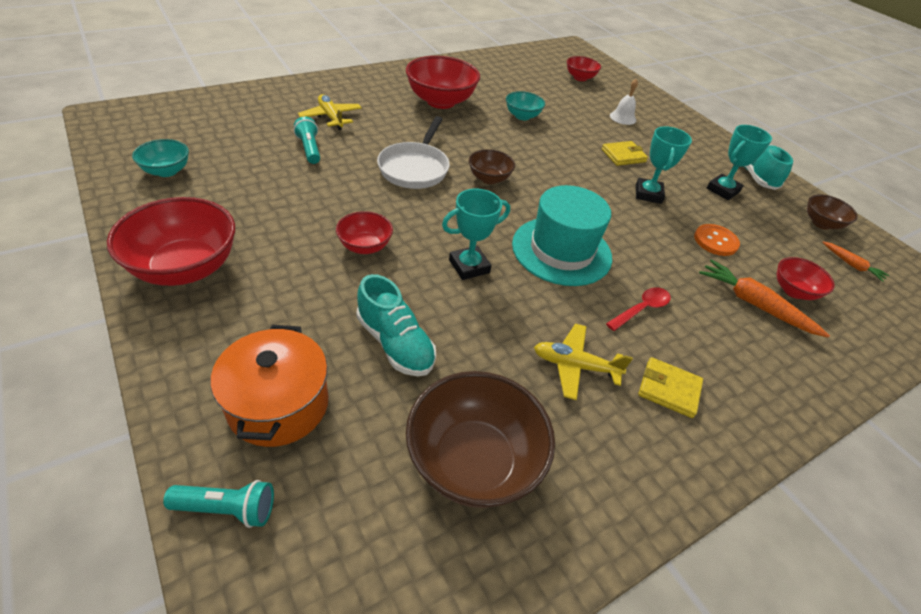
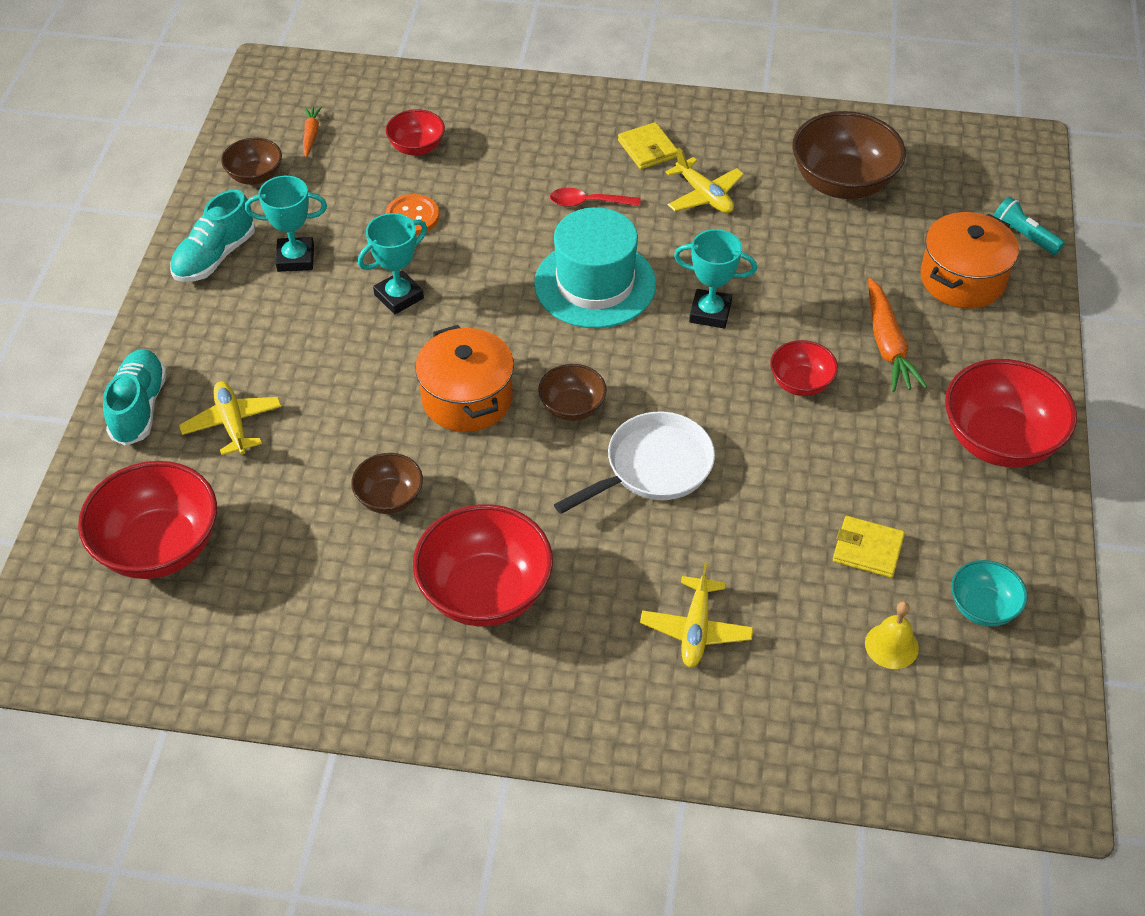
camera: 135 degrees left, 5 degrees up
turquoise flashlight [294,117,320,164] -> none
turquoise shoe [356,274,436,376] -> turquoise shoe moved to [103,349,167,446]
turquoise bowl [506,91,545,120] -> brown bowl [351,453,423,514]
red bowl [567,56,601,81] -> red bowl [78,461,217,579], size x1.85
yellow wallet [601,141,648,166] -> yellow wallet moved to [833,516,905,578]
white bell [610,79,638,125] -> yellow plane [179,381,282,455]
orange carrot [699,259,830,338] -> orange carrot moved to [868,278,927,392]
none -> orange pot [415,325,514,432]
none -> yellow bell [865,601,919,669]

